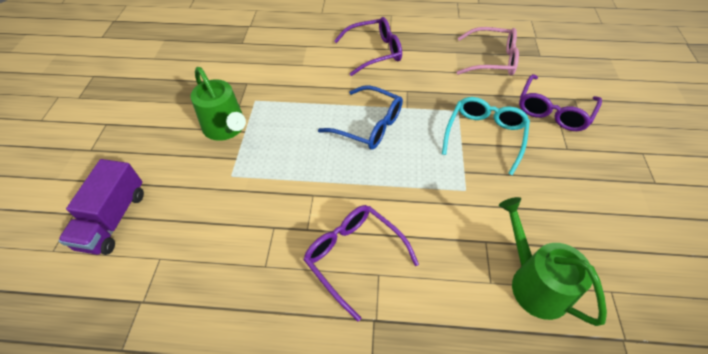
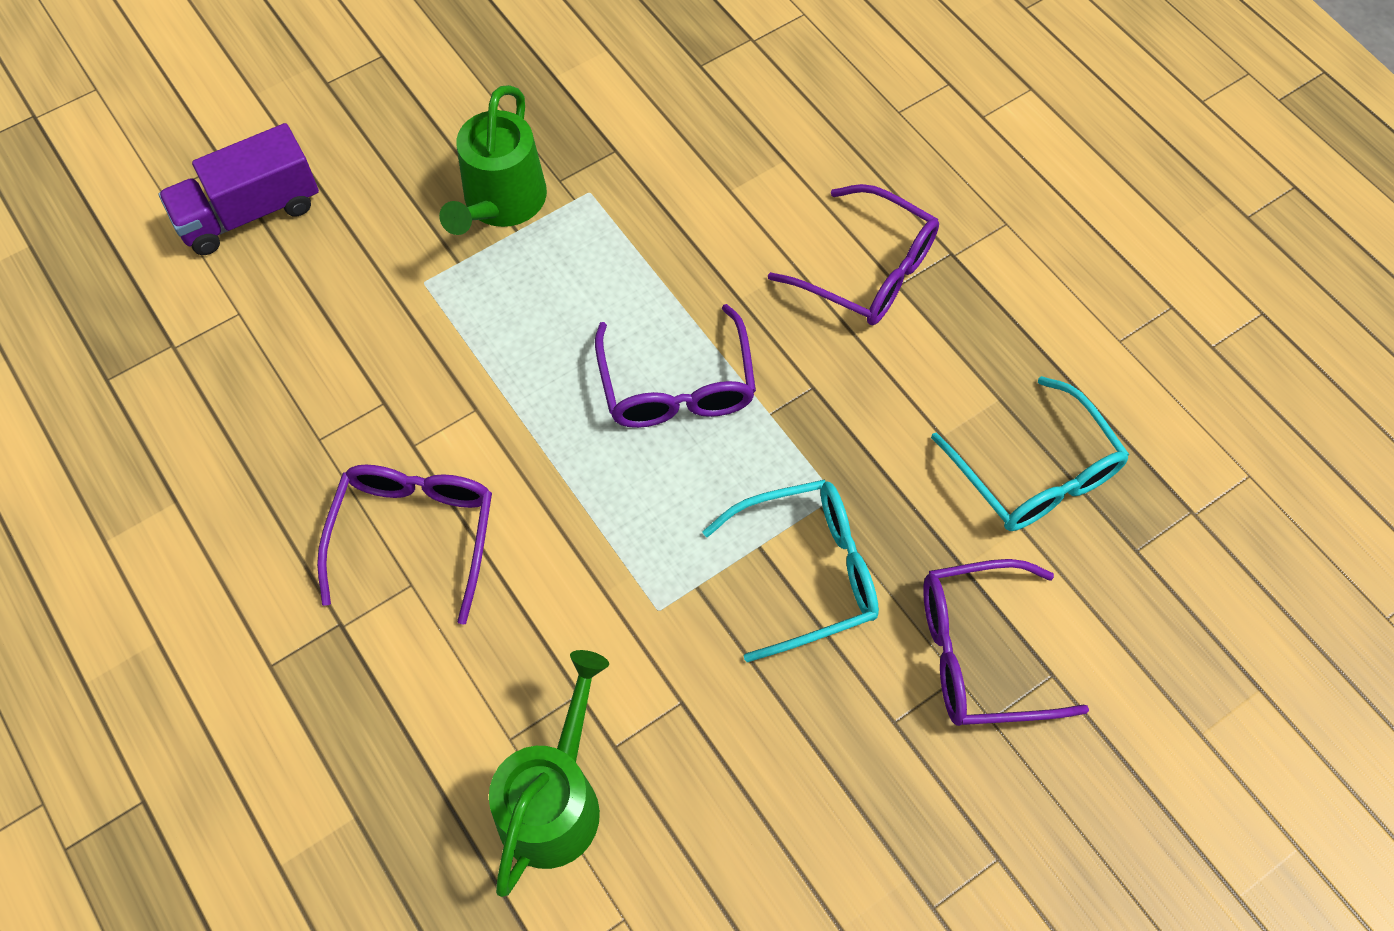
camera: 50 degrees right, 10 degrees up
blue glasses [318,85,403,150] -> purple glasses [595,304,756,428]
pink glasses [457,27,519,75] -> turquoise glasses [931,376,1129,531]

